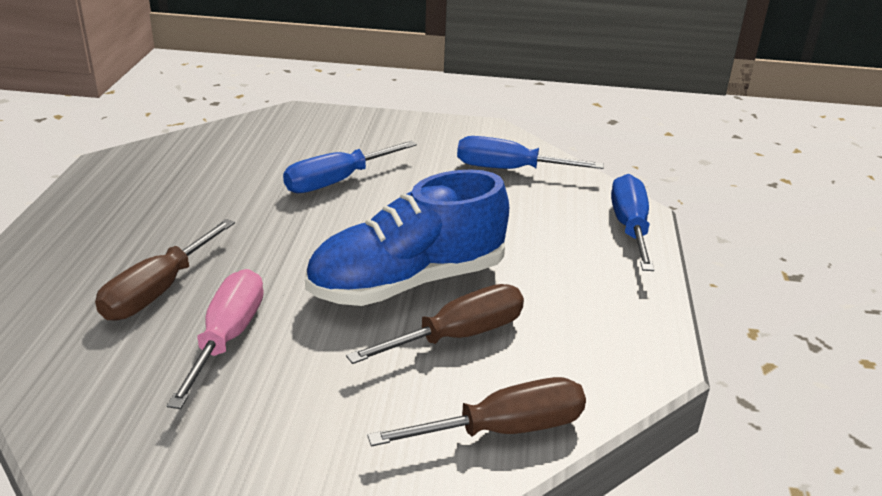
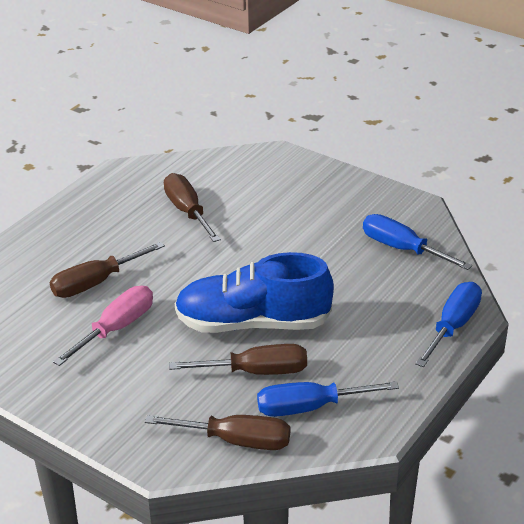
camera: 30 degrees right, 5 degrees up
blue screwdriver [283,141,417,193] -> blue screwdriver moved to [257,381,399,417]
none -> brown screwdriver [164,173,221,242]

